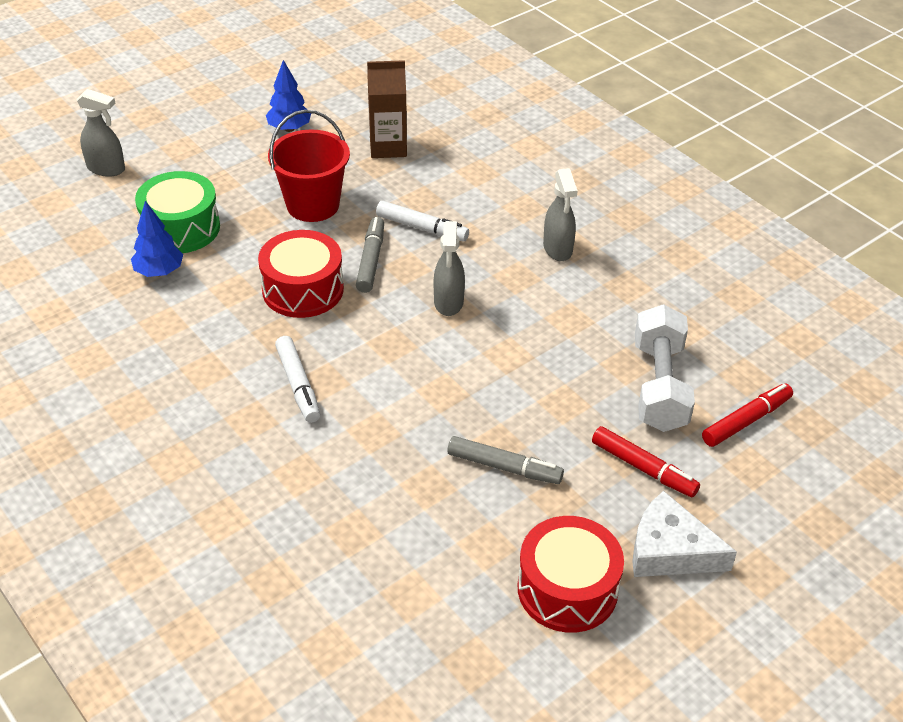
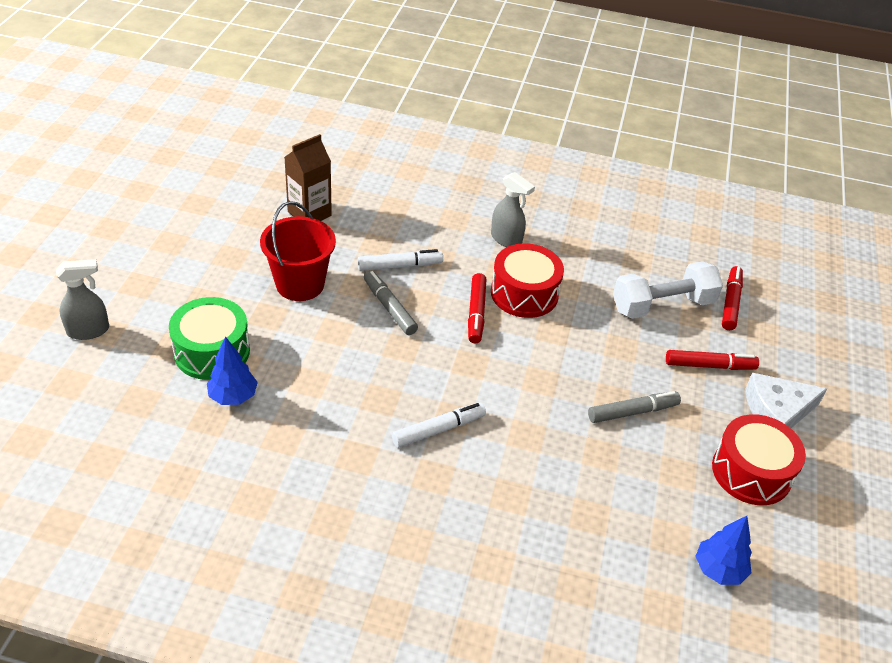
camera: 40 degrees left, 0 degrees up
red drum [258,230,344,318] -> red drum moved to [491,243,564,318]
blue tree [266,60,311,132] -> blue tree moved to [695,516,752,585]
white marker [275,336,320,423] -> white marker turned 60 degrees counterclockwise [392,403,486,448]
grey spray bottle [434,221,465,316] -> red marker [468,273,486,343]
white dumbbell [635,304,695,432] -> white dumbbell turned 75 degrees counterclockwise [613,261,723,319]

